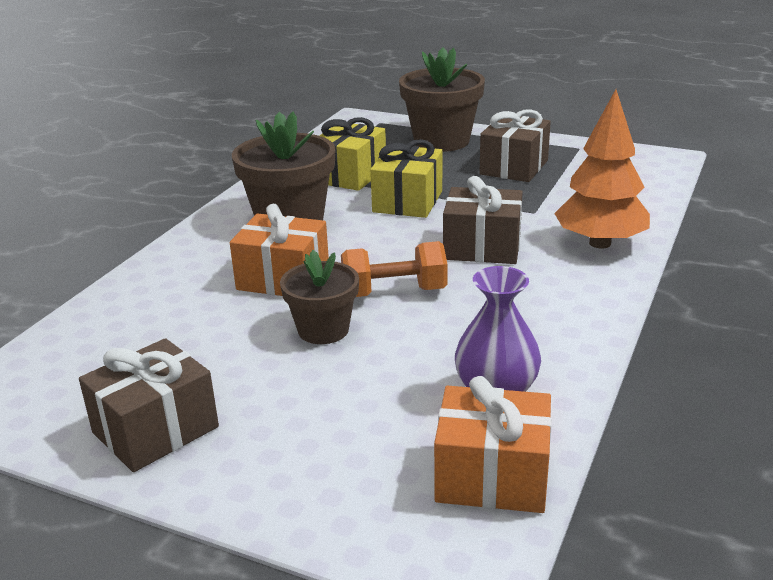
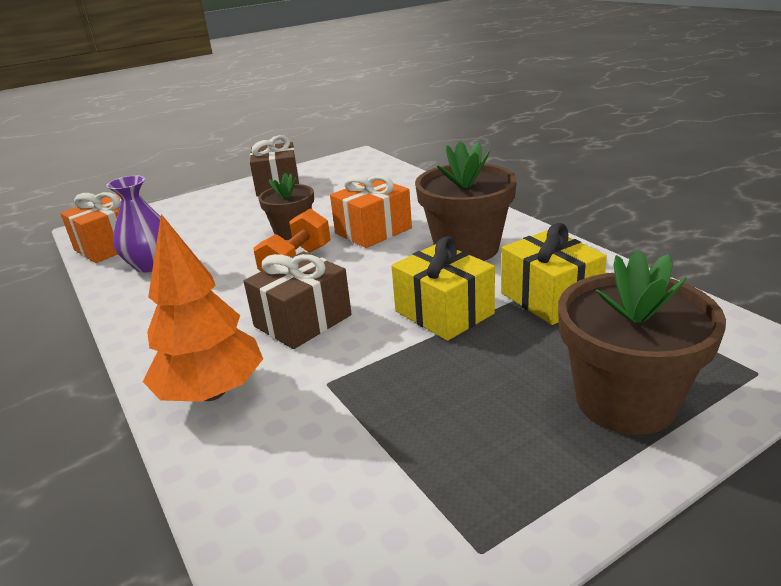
camera: 125 degrees right, 0 degrees up
brown gift [480,109,551,182] -> none

